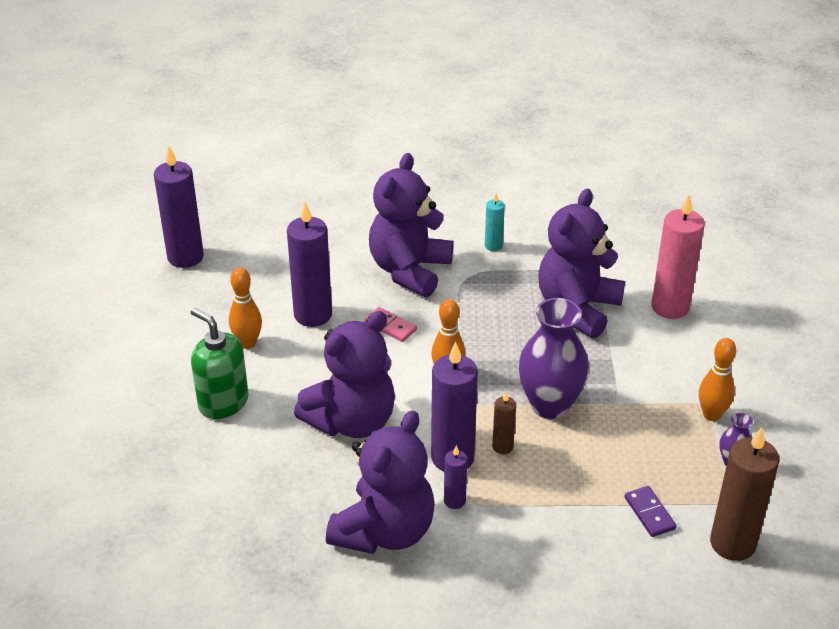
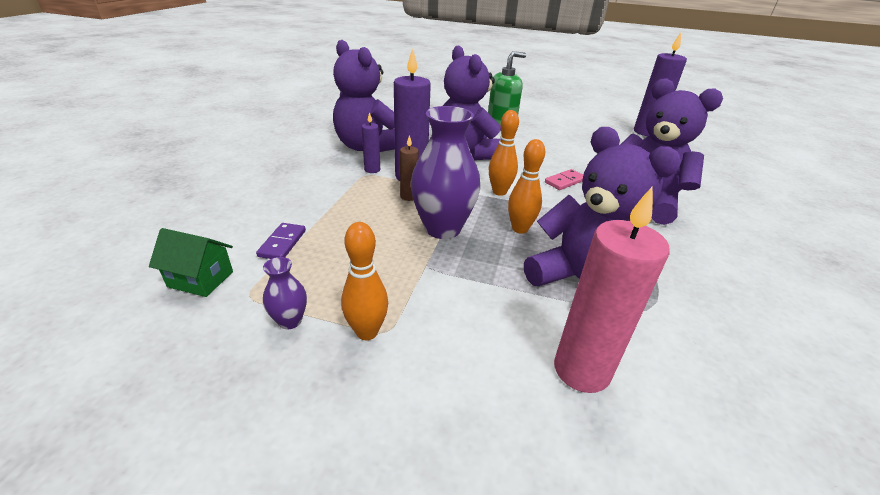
camera: 105 degrees right, 5 degrees down
orange bowling pin [229,267,262,349] -> orange bowling pin moved to [508,139,545,234]
purple candle [287,202,332,327] -> none
turquoise candle [485,193,505,251] -> none
purple domino [624,486,677,537] -> purple domino turned 75 degrees counterclockwise [256,223,306,259]
brown candle [710,427,779,561] -> green house [149,228,233,297]

